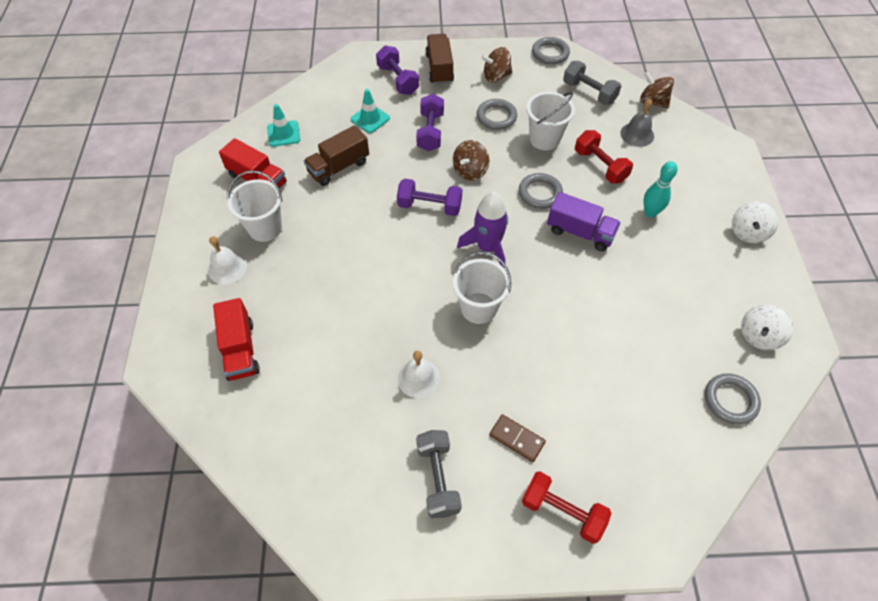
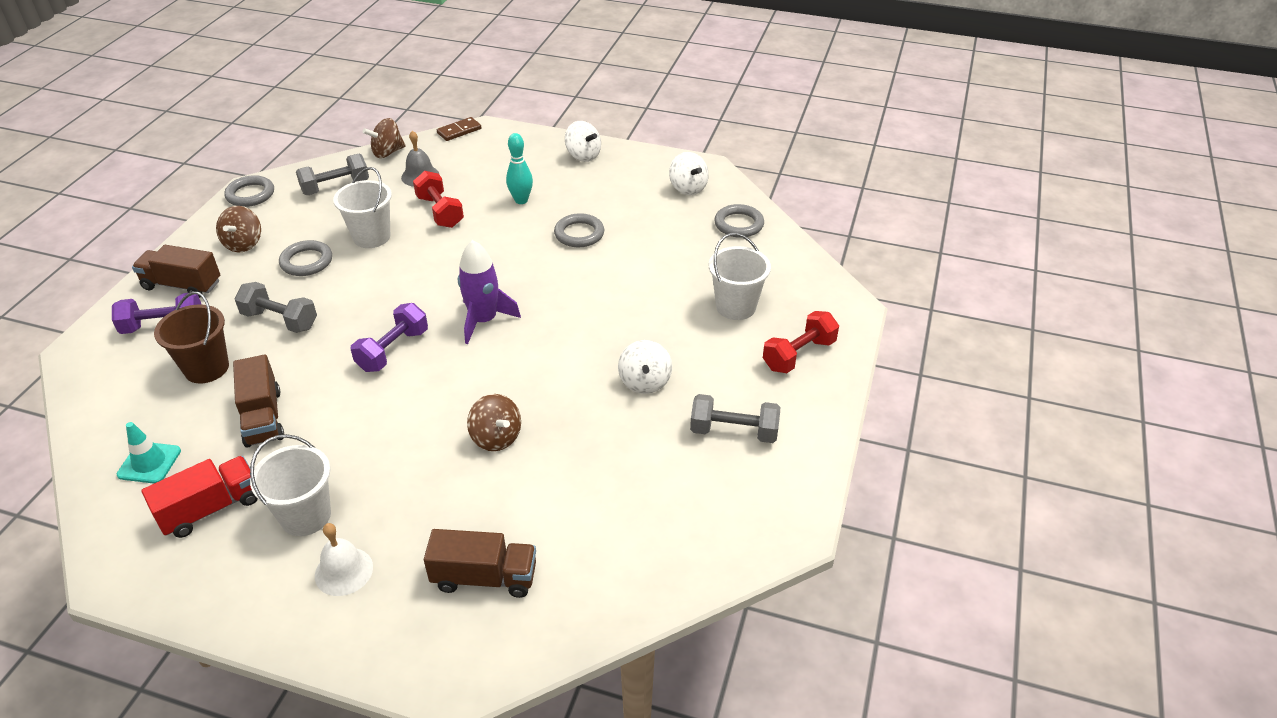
camera: 70 degrees left, 15 degrees down
red truck [213,298,260,381] -> brown truck [424,529,536,598]
turquoise traffic cone [351,89,390,133] -> brown bucket [154,291,229,383]
white bell [398,351,440,398] -> none
purple dumbbell [416,94,444,151] -> grey dumbbell [234,282,317,333]
brown spinning top [453,140,489,181] -> brown spinning top moved to [467,394,521,451]
white bucket [453,252,511,324] -> white bucket moved to [709,233,771,320]
brown domino [489,414,546,462] -> brown domino moved to [437,117,481,141]
grey ring [519,173,563,209] -> grey ring moved to [554,213,604,247]
purple truck [547,192,621,251] -> none
red dumbbell [575,130,633,184] -> red dumbbell turned 75 degrees clockwise [413,171,464,228]
none -> white spinning top [618,340,672,394]

